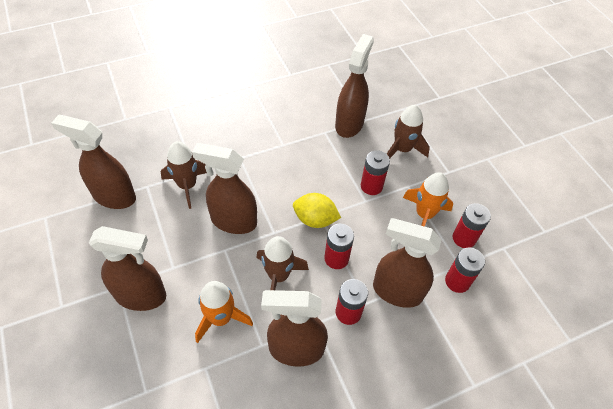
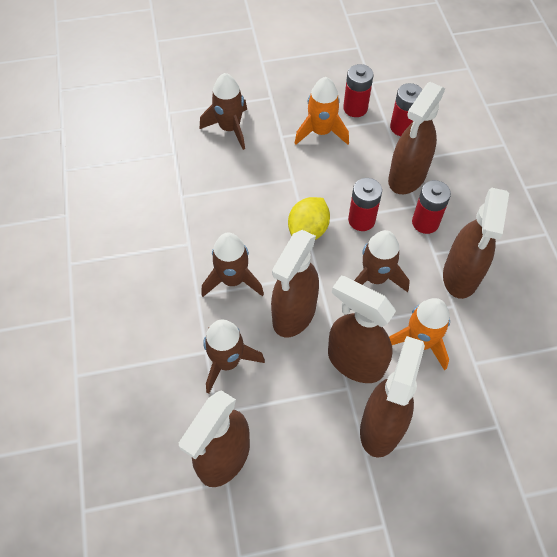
camera: 75 degrees left, 5 degrees up
brown spray bottle [335,34,374,138] -> brown spray bottle moved to [328,276,396,383]
red battery [361,150,390,195] -> none
none -> brown rocket [201,232,264,297]

